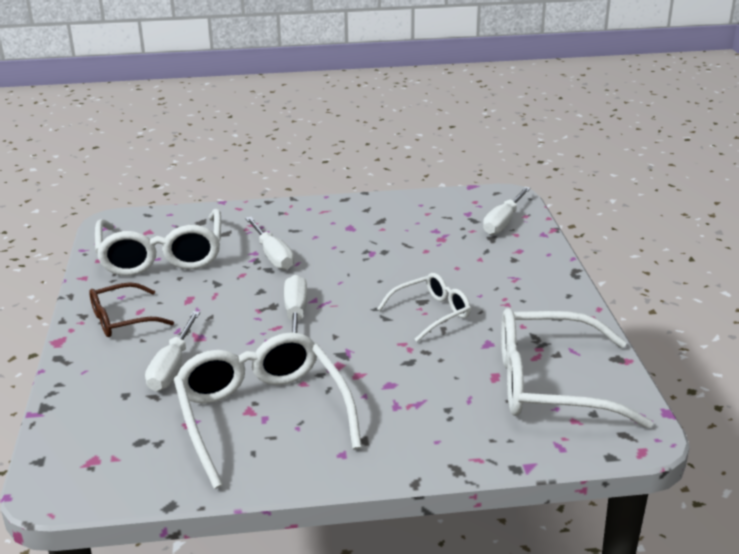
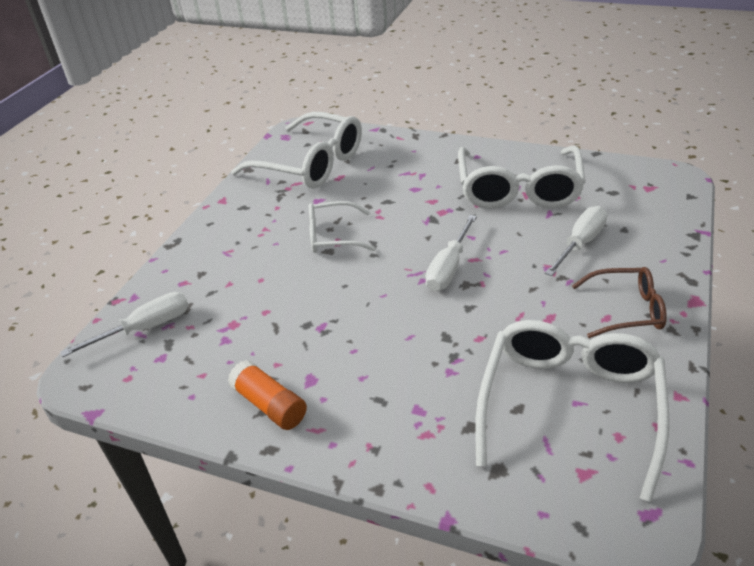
camera: 150 degrees left, 10 degrees up
white screwdriver [245,217,294,270] -> none
none -> orange glue stick [228,360,307,430]

